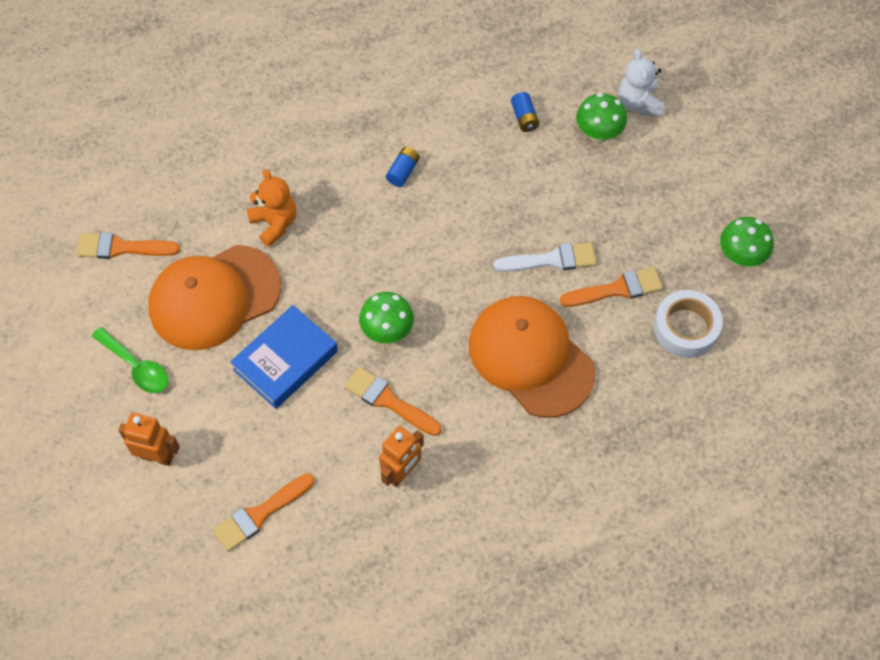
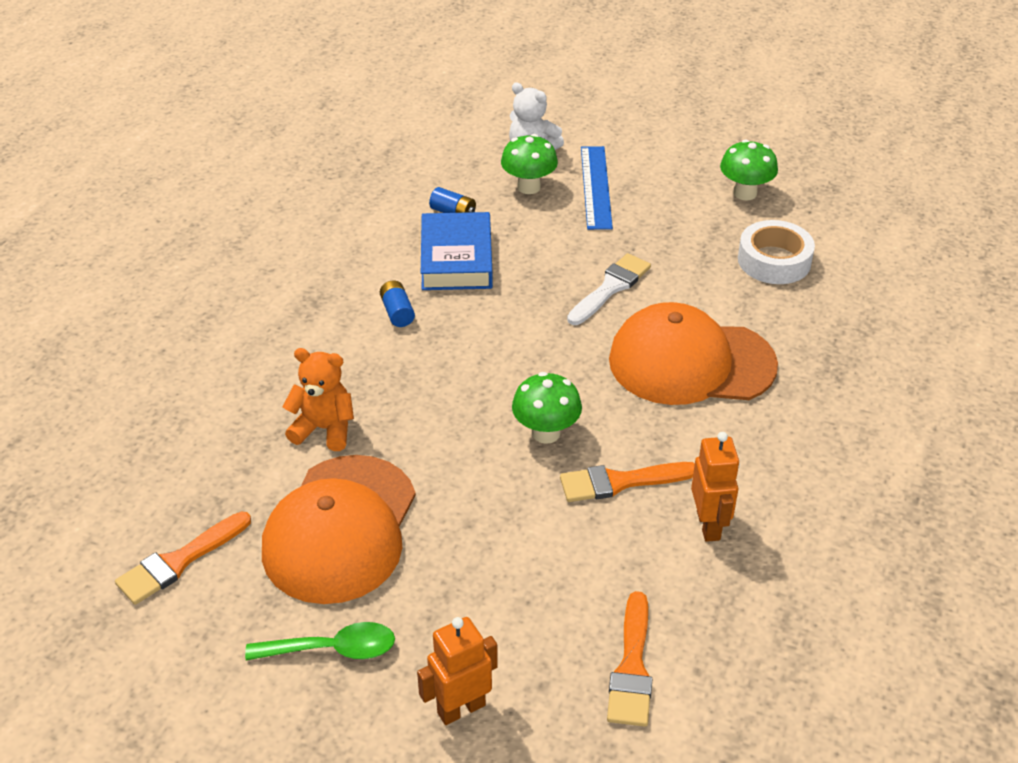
camera: 45 degrees left, 20 degrees down
blue book [230,305,338,409] -> blue book moved to [421,212,493,290]
orange brush [560,267,663,307] -> none
none -> blue ruler [581,146,613,230]

